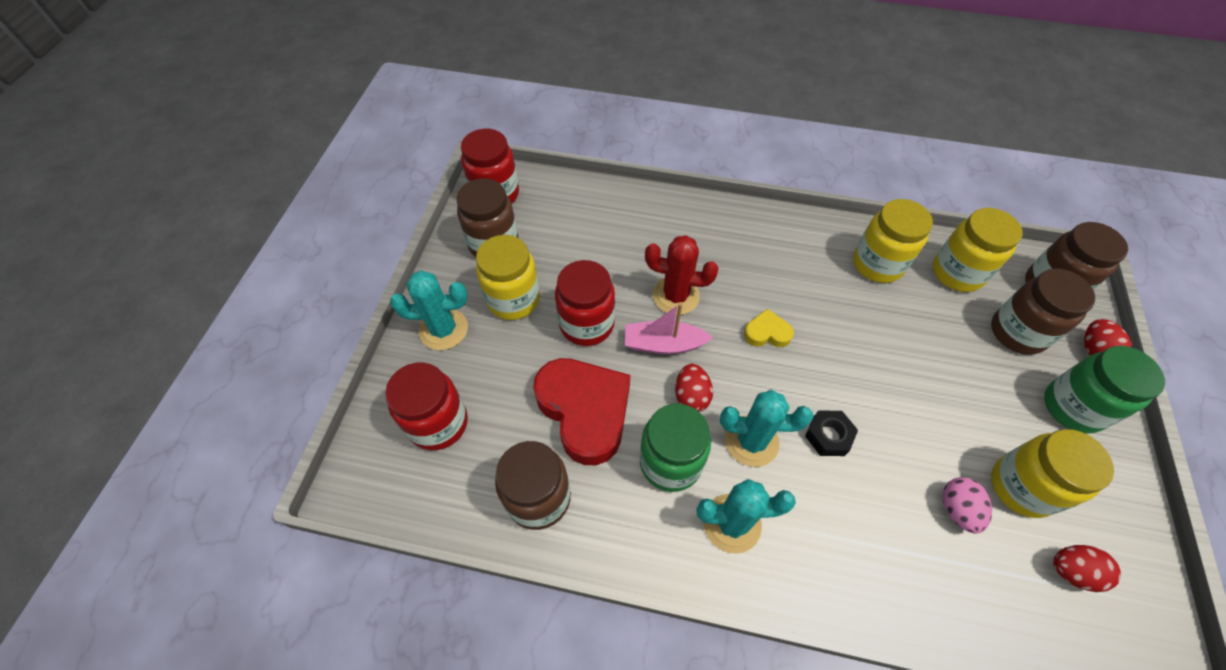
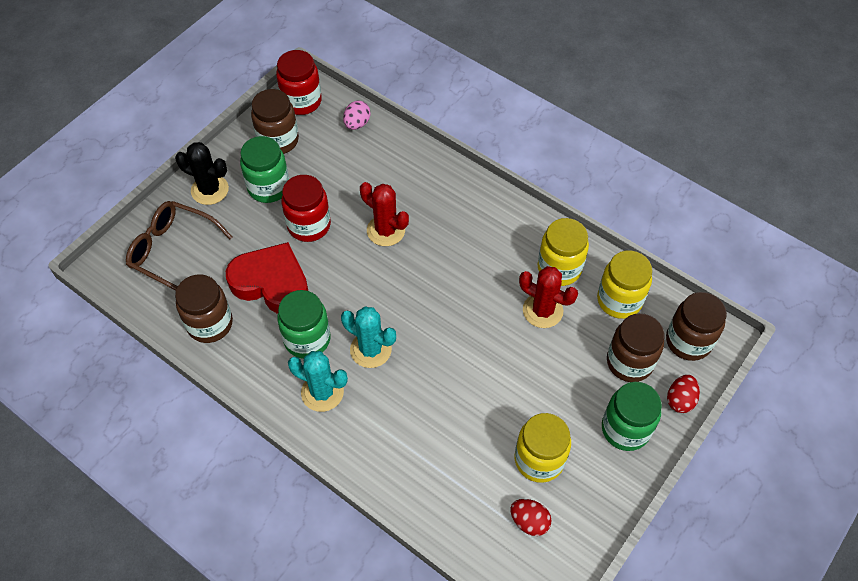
camera: 25 degrees right, 0 degrees up
red jar [385,363,468,450] -> brown glasses [126,201,232,290]
turquoise cactus [390,271,468,350] -> black cactus [175,142,229,205]
yellow jar [476,235,540,320] -> green jar [240,136,289,203]
red heart [533,358,630,465] -> red heart turned 60 degrees counterclockwise [226,242,308,314]
pink boat [625,303,713,354] -> none
red egg [675,364,713,412] -> none
yellow heart [744,309,794,347] -> none
black nut [805,411,858,456] -> none
pink egg [942,477,992,534] -> pink egg moved to [343,101,370,130]
none -> red cactus [519,266,578,328]

